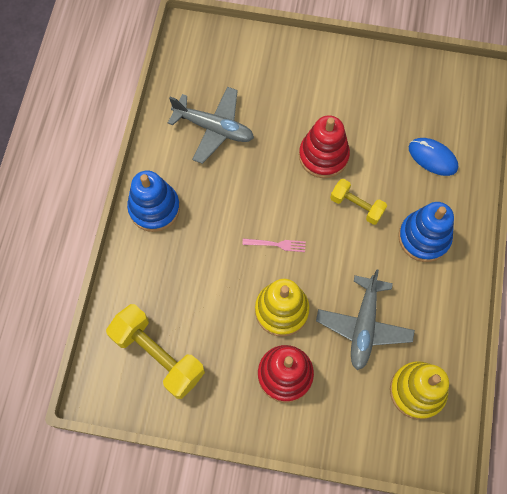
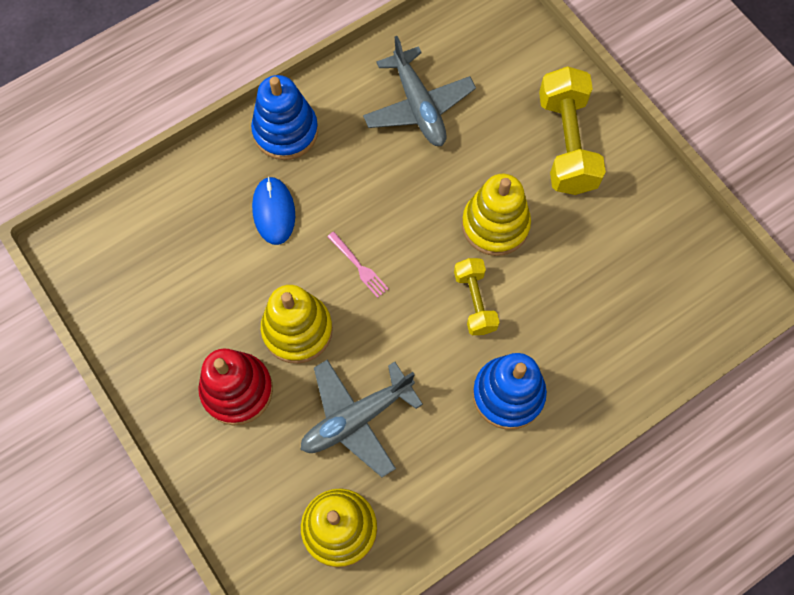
camera: 45 degrees right, 0 degrees up
yellow dumbbell [106,304,205,399] -> yellow dumbbell moved to [539,66,606,195]
red stacking toy [299,115,350,178] -> yellow stacking toy [462,174,531,256]
blue mouse [409,138,458,176] -> blue mouse moved to [252,177,295,245]

